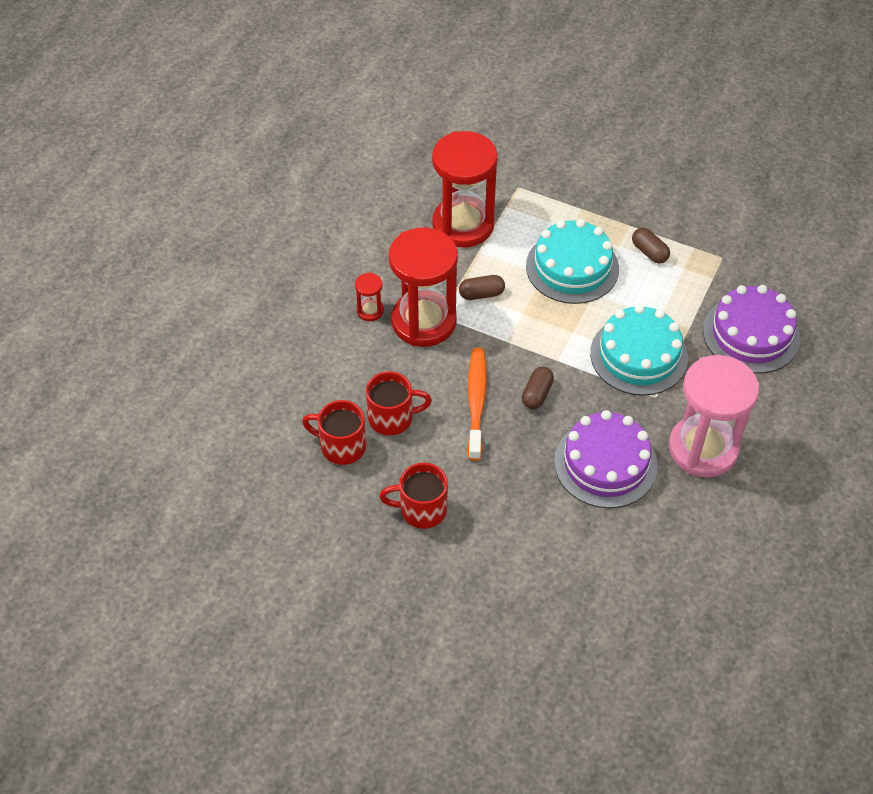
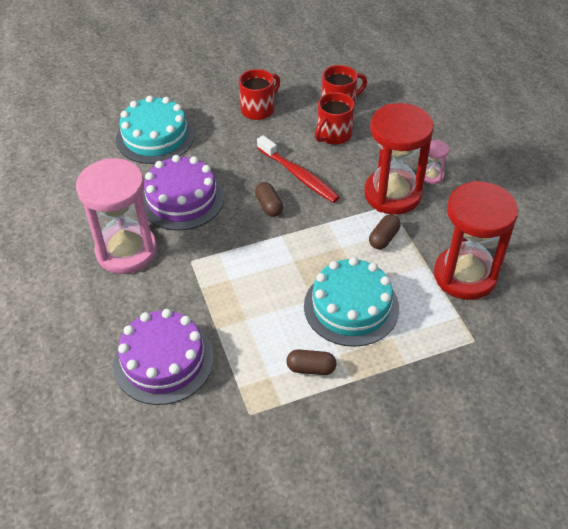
camera: 135 degrees right, 5 degrees down
red hourglass [355,273,384,321] -> pink hourglass [424,140,449,184]
orange toothbrush [468,348,487,461] -> red toothbrush [257,135,340,203]
turquoise cake [590,304,688,396] -> turquoise cake moved to [116,95,195,164]

